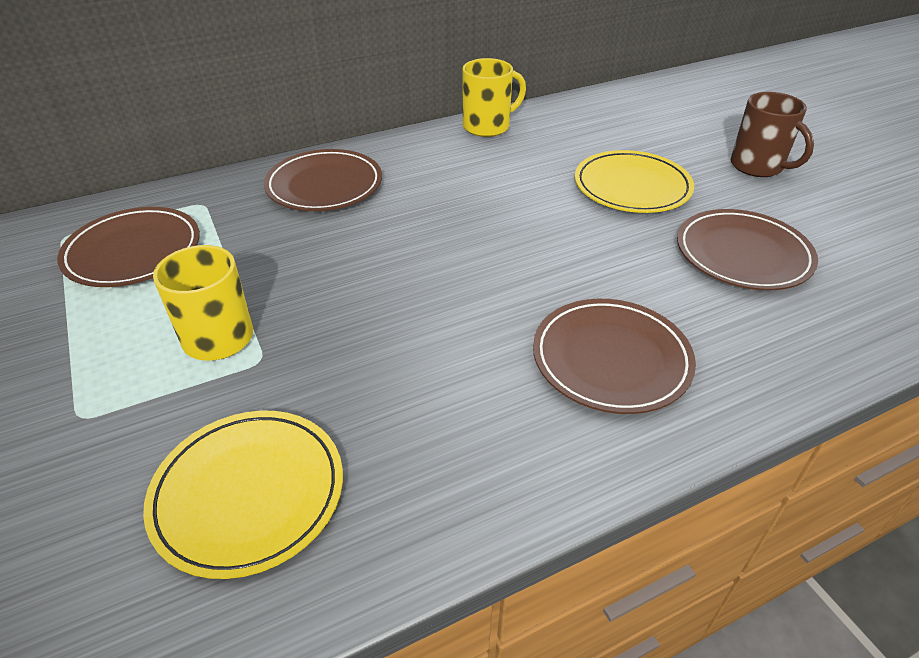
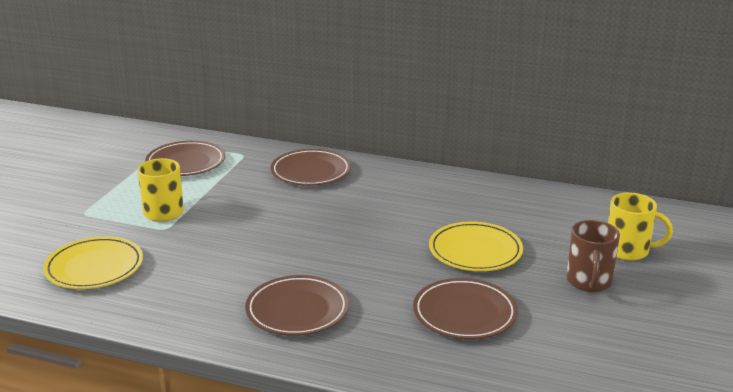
camera: 45 degrees right, 15 degrees down
yellow mug [462,58,526,137] -> yellow mug moved to [608,192,673,261]

